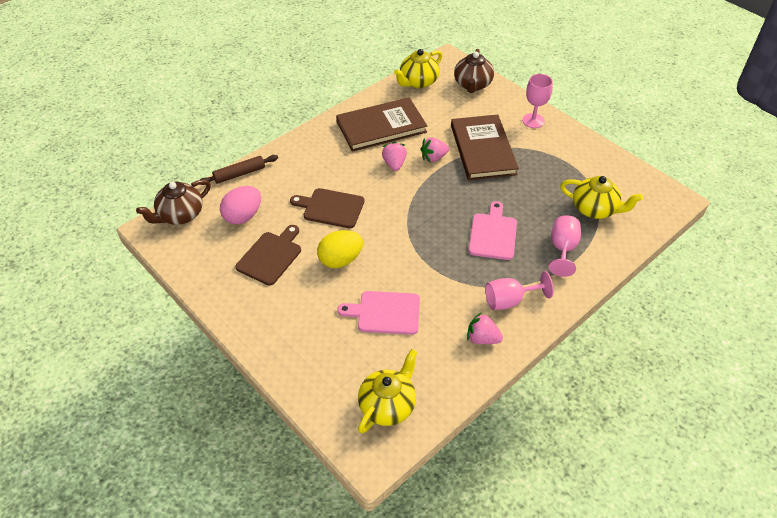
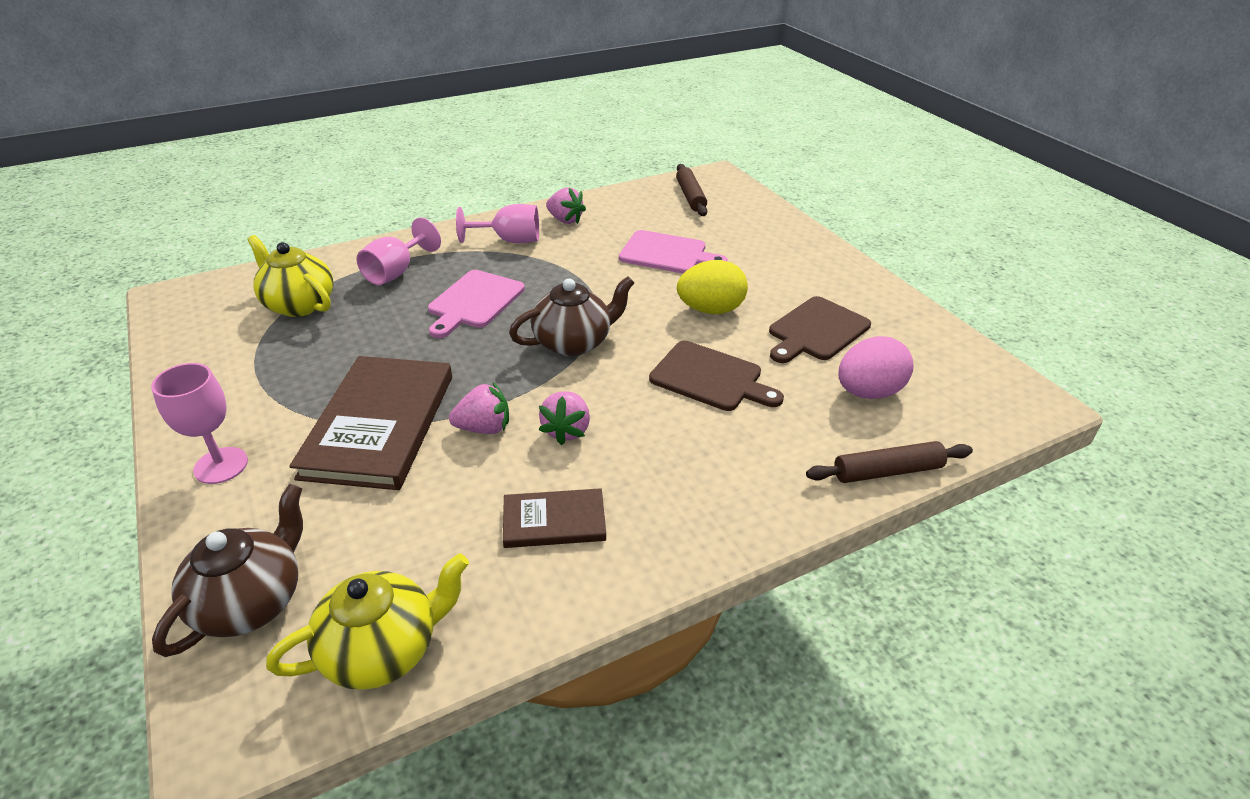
camera: 165 degrees left, 10 degrees down
brown teapot [136,180,211,225] -> brown teapot moved to [509,276,634,356]
brown book [336,97,427,152] -> brown book [503,488,606,548], size x0.52
yellow teapot [358,349,417,434] -> brown rolling pin [676,164,707,216]

